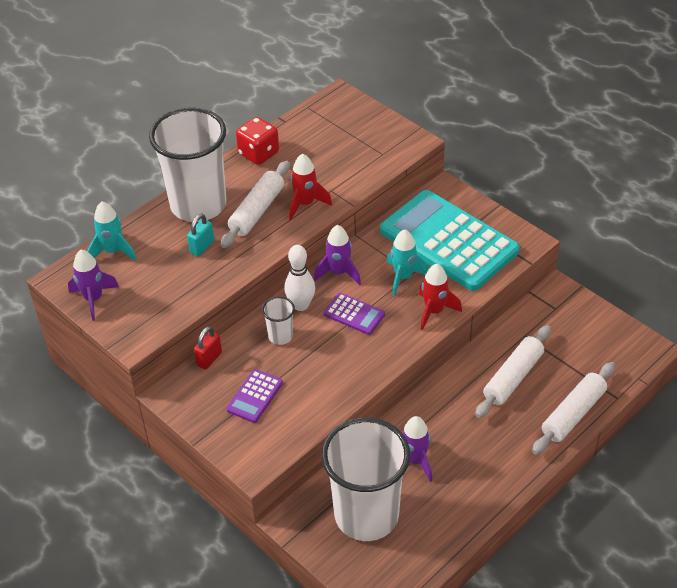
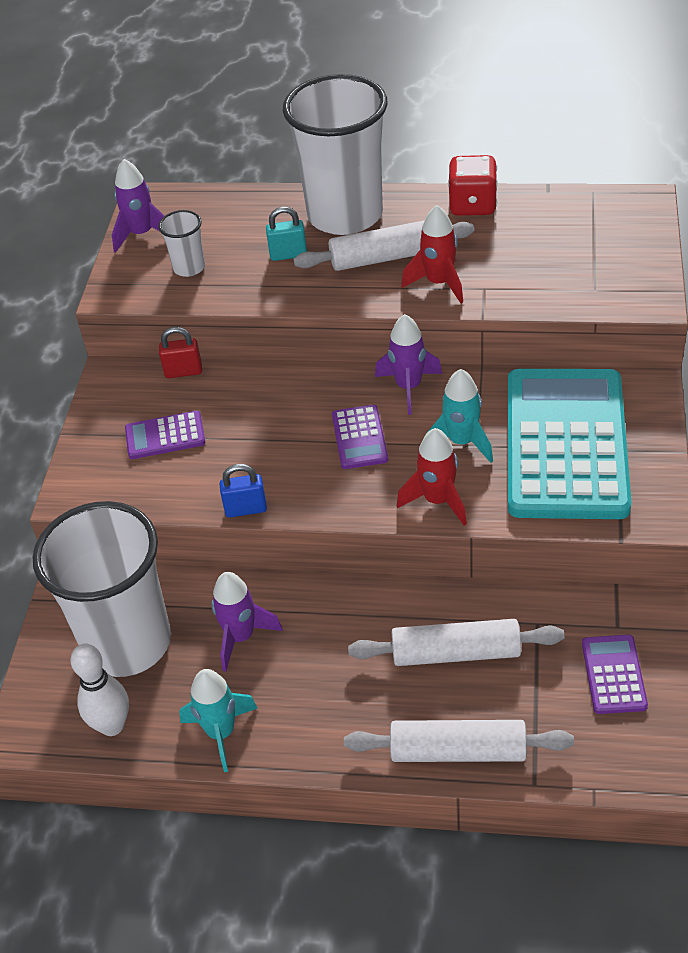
camera: 55 degrees right, 0 degrees up
turquoise rocket [87,201,137,261] -> turquoise rocket moved to [179,669,258,772]
white cup [262,296,295,345] -> white cup moved to [158,210,205,277]
white bowling pin [284,245,315,311] -> white bowling pin moved to [71,644,129,736]
none -> blue padlock [220,464,267,518]
none -> purple calculator [582,635,648,714]

